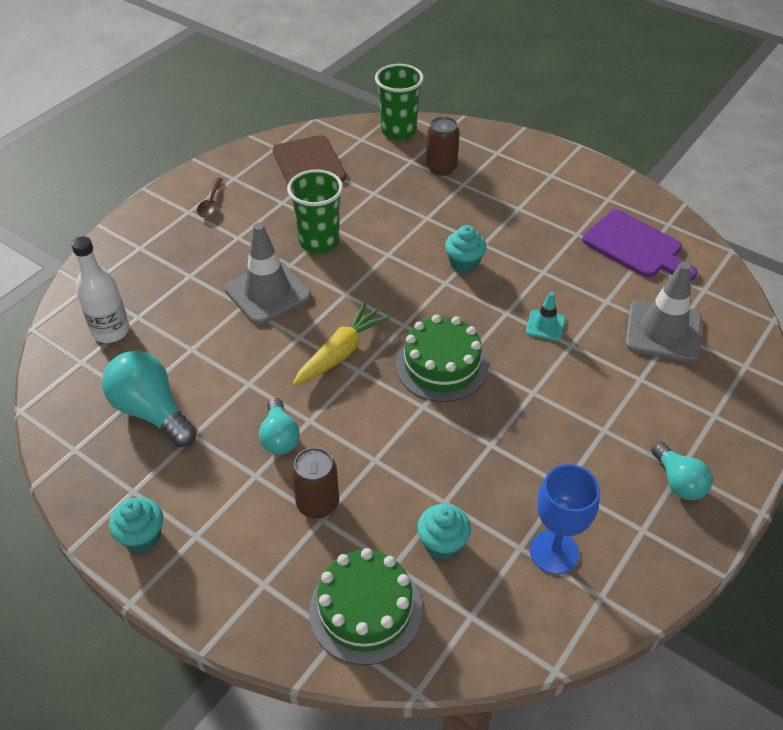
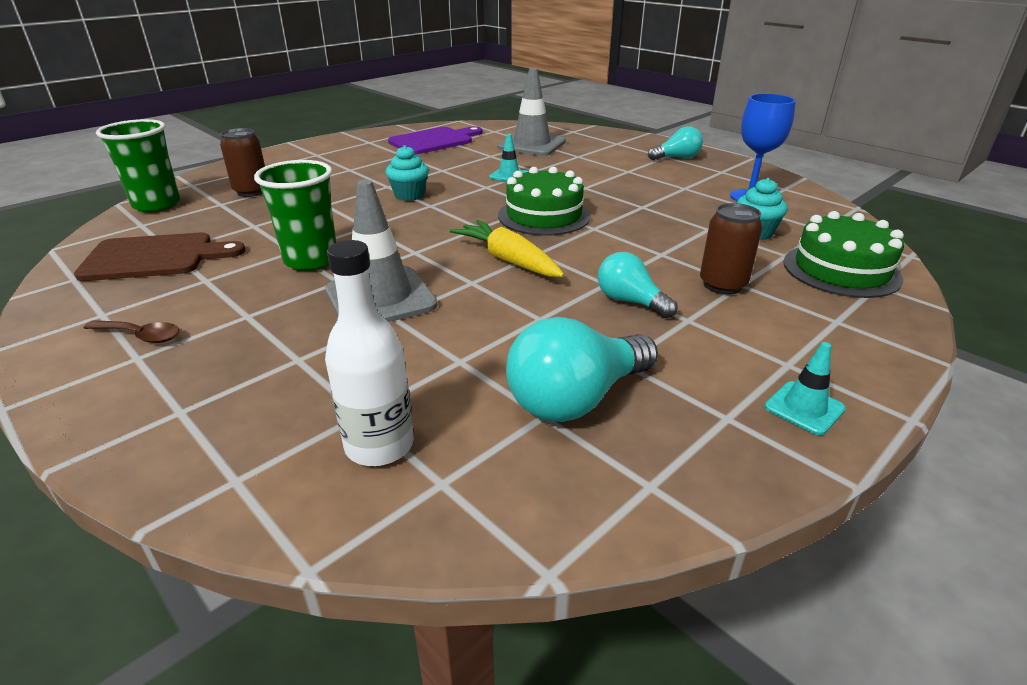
camera: 80 degrees left, 15 degrees down
turquoise cupcake [109,497,163,553] -> turquoise traffic cone [765,342,846,435]
turquoise light bulb [259,398,300,455] -> turquoise light bulb turned 135 degrees counterclockwise [598,252,678,318]

